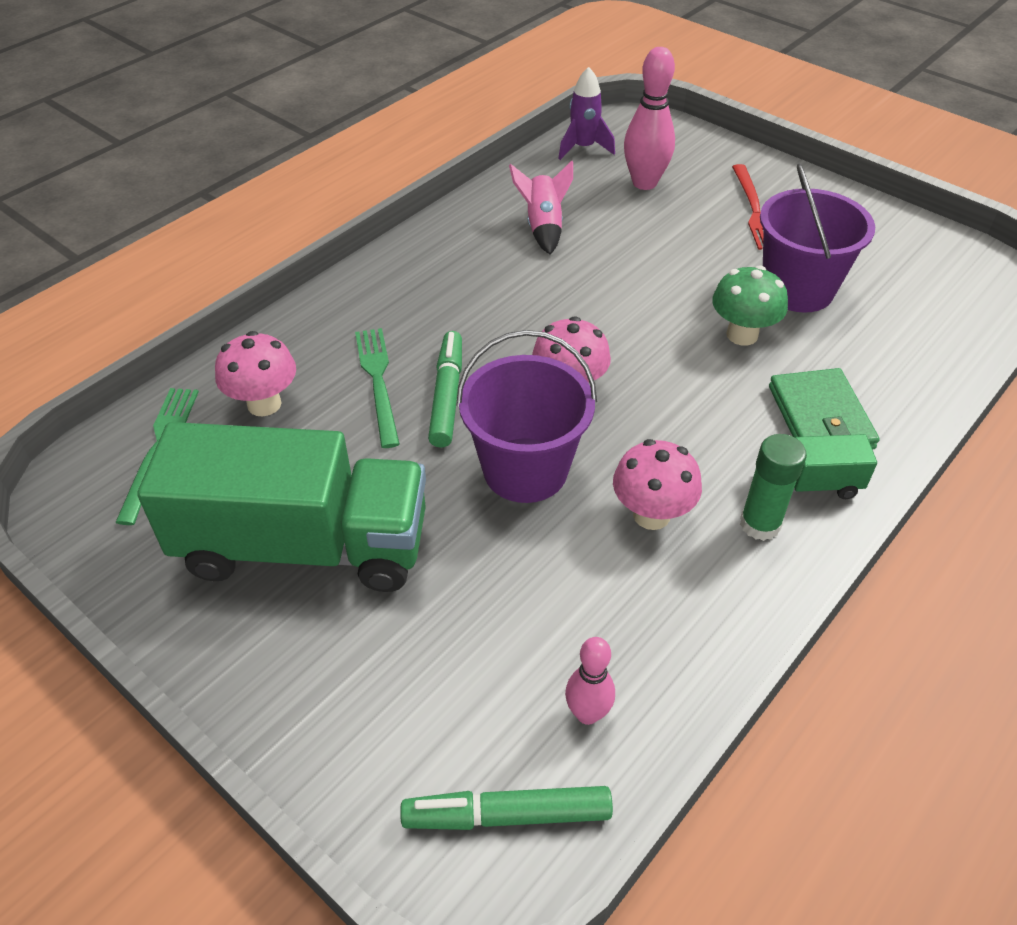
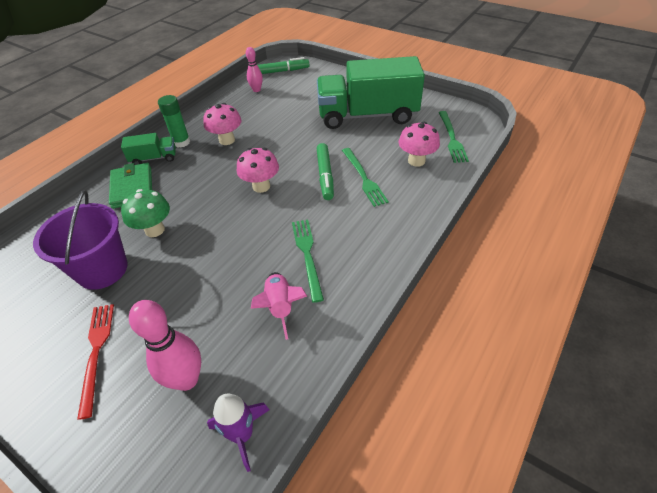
camera: 175 degrees right, 0 degrees up
purple bucket [456,330,597,503] -> none
none -> green fork [292,220,324,303]

